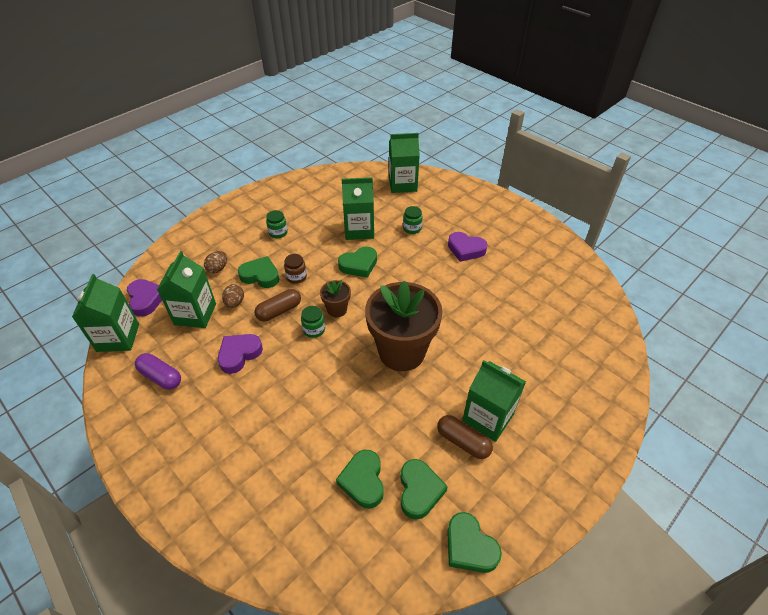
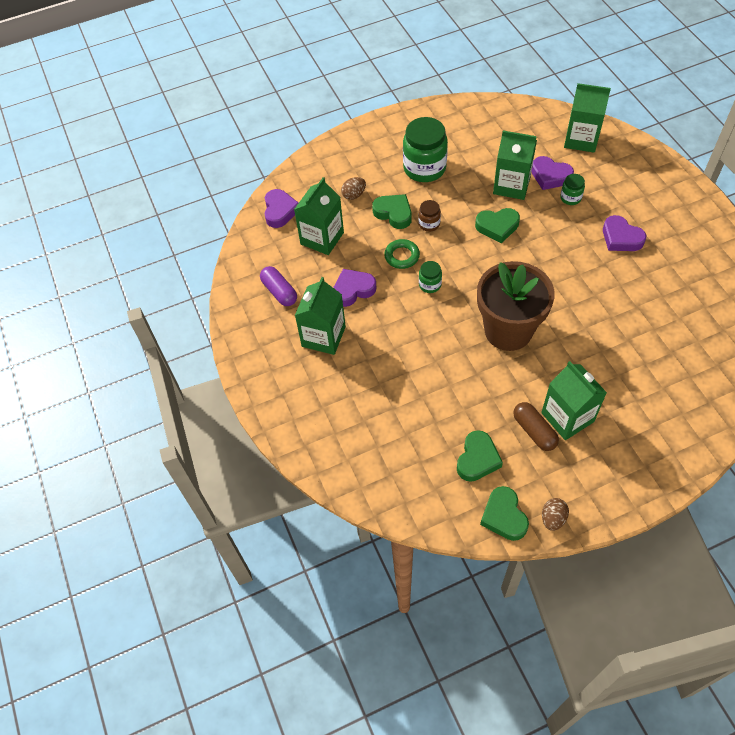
camera: 25 degrees right, 10 degrees up
green carton [72,274,139,352] -> green carton moved to [295,277,346,355]
brown egg [222,284,244,308] -> brown egg moved to [542,498,569,531]
brown capsule [255,289,301,322] -> green ring [384,239,420,269]
green jar [266,210,288,238] -> green jar [403,117,448,182], size x2.08
brown flower pot [320,280,351,317] -> none
green heart [336,450,384,509] -> none
none -> purple heart [531,156,574,190]

